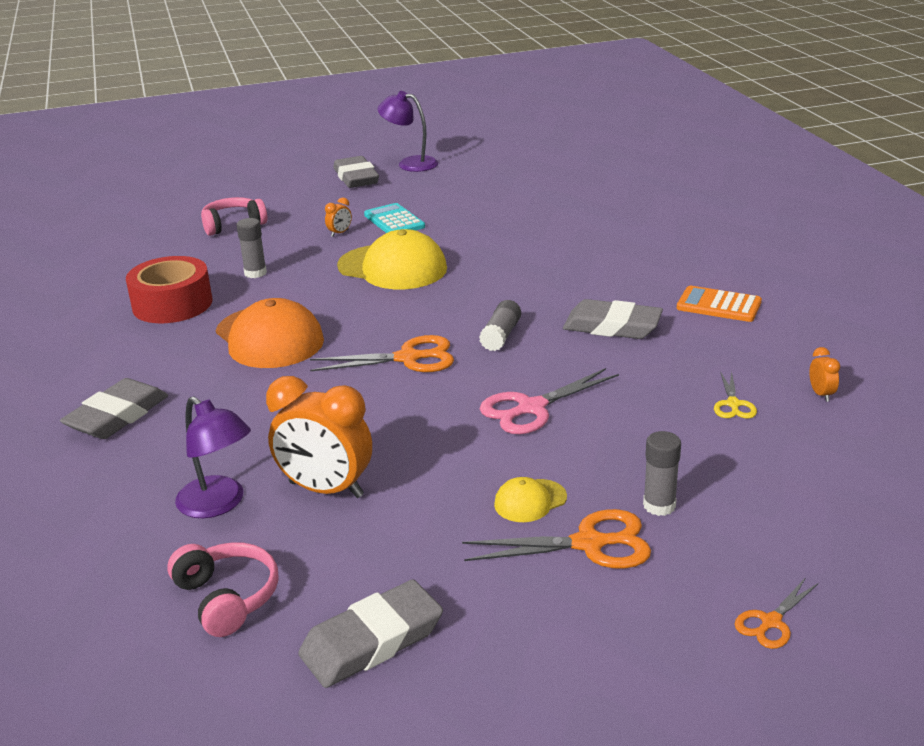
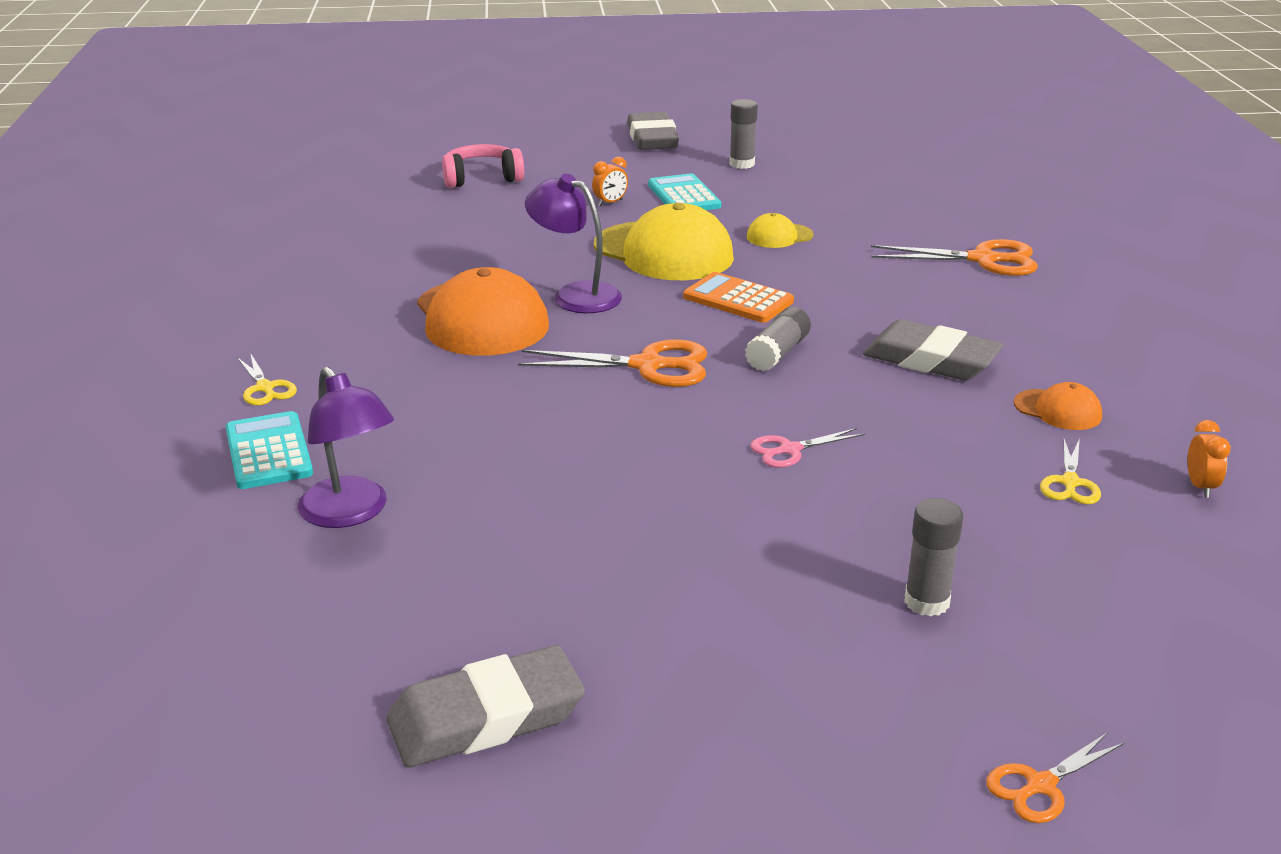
camera: 10 degrees right, 0 degrees up
grey eraser [60,378,168,439] -> yellow scissors [237,353,297,406]
red tape [126,256,213,323] -> none
pink headphones [167,542,279,637] -> none
grey glue stick [236,218,267,278] -> grey glue stick moved to [729,99,758,169]
orange clock [266,376,372,498] -> none
purple lamp [377,91,438,172] -> purple lamp moved to [525,174,622,313]
orange scissors [462,509,651,569] -> orange scissors moved to [871,239,1038,276]
pink scissors [480,368,619,434] -> pink scissors [750,428,865,468], size x0.57
yellow cap [494,477,567,522] -> yellow cap moved to [747,213,814,248]
orange calculator [677,286,762,322] -> orange calculator moved to [683,272,794,323]
none -> turquoise calculator [226,411,313,489]
none -> orange cap [1014,382,1102,430]

